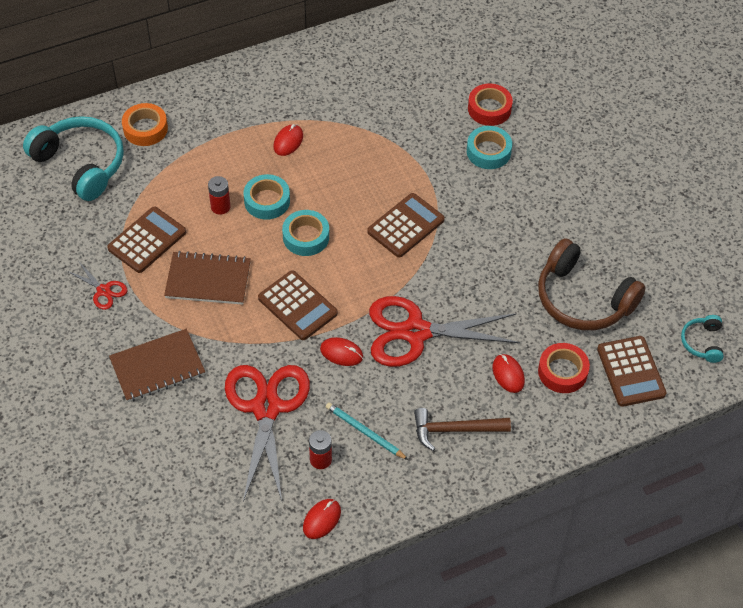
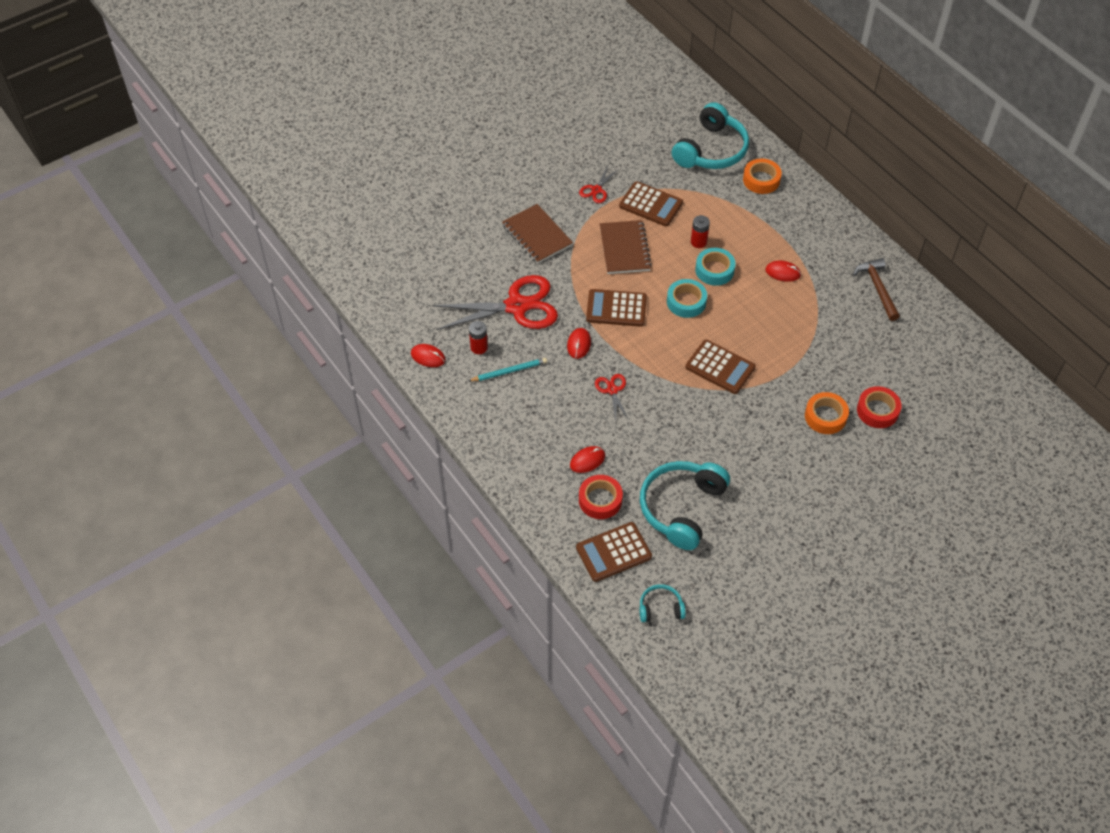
camera: 80 degrees right, 0 degrees up
brown calculator [258,270,338,340] -> brown calculator turned 60 degrees clockwise [586,289,647,327]
turquoise pencil [326,402,408,460] -> turquoise pencil turned 45 degrees clockwise [469,358,547,381]
red scissors [369,296,520,367] -> red scissors [595,374,629,422], size x0.45
brown hammer [414,408,511,451] -> brown hammer moved to [853,258,900,321]
turquoise tape [467,126,512,169] -> orange tape [805,392,849,434]
brown headphones [538,238,646,330] -> turquoise headphones [640,461,730,550]

